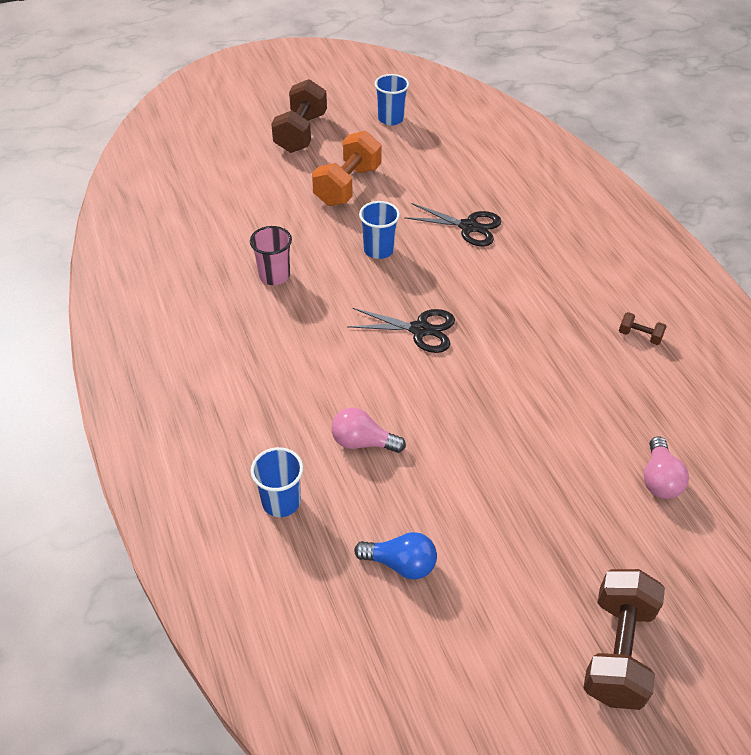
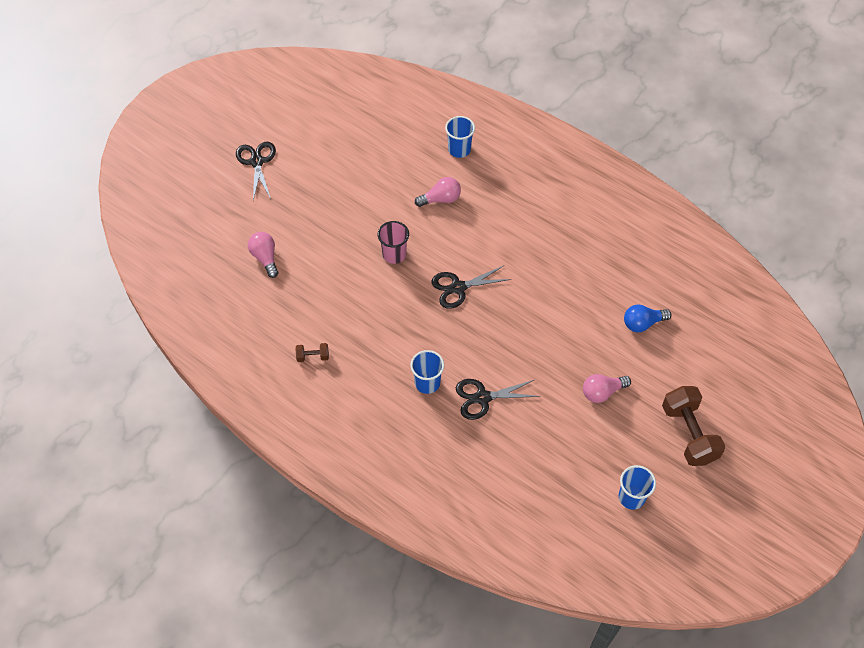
camera: 150 degrees right, 10 degrees up
pink cup [250,226,292,285] -> pink cup moved to [378,221,409,264]
orange dumbbell [312,131,382,206] -> pink light bulb [583,374,631,403]
blue light bulb [354,532,437,579] -> blue light bulb moved to [624,304,672,332]
blue cup [359,201,400,259] -> blue cup moved to [410,350,444,394]
brown dumbbell [583,569,665,710] -> black scissors [236,142,276,200]

